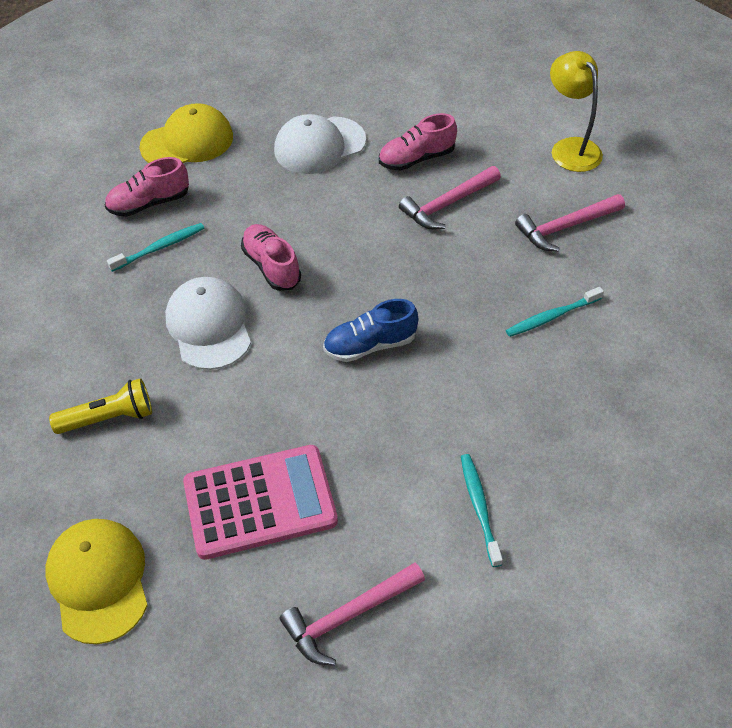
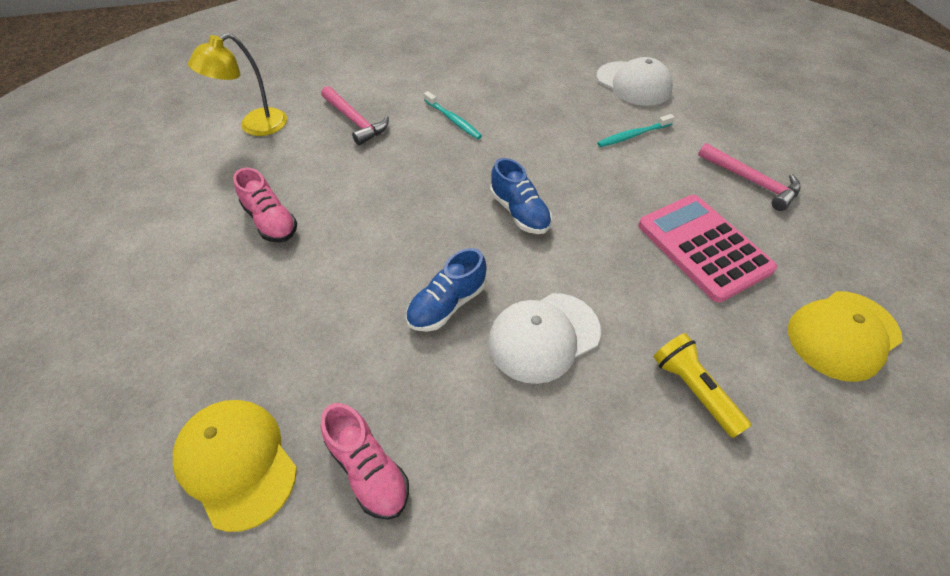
camera: 105 degrees left, 0 degrees up
turquoise toothbrush [107,223,204,272] -> none
pink shoe [241,224,301,291] -> blue shoe [406,248,486,332]
white cap [274,114,366,174] -> white cap moved to [596,57,673,106]
pink hammer [399,166,501,229] -> none

